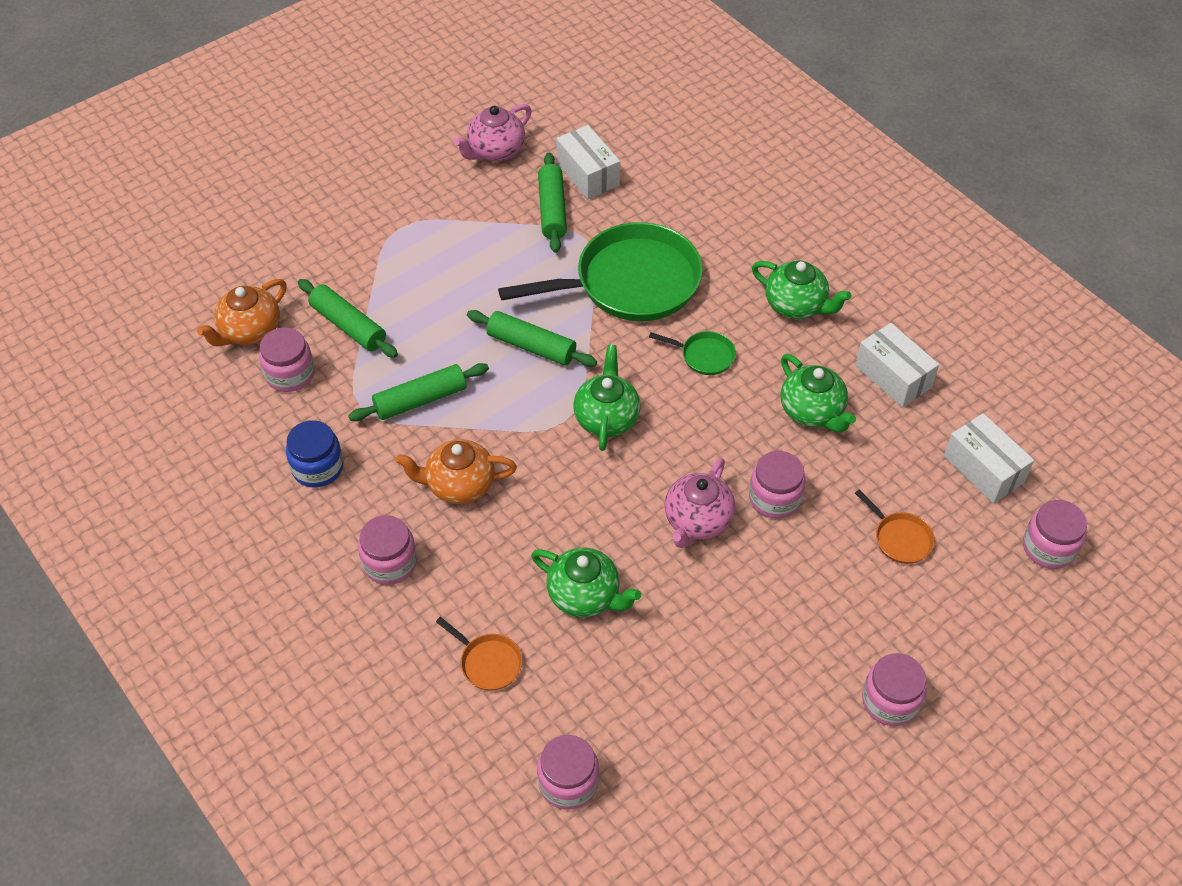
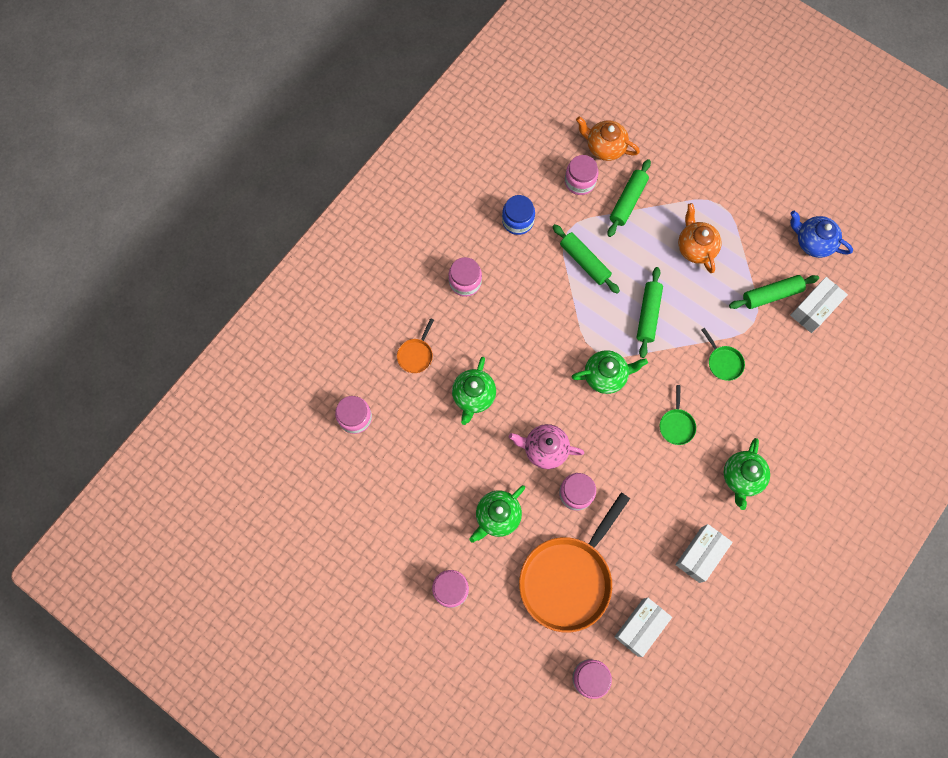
camera: 75 degrees right, 20 degrees up
orange teapot [396,439,517,504] -> orange teapot moved to [678,203,722,273]
pink teapot [454,104,532,161] -> blue teapot [790,211,853,258]
green pan [498,222,703,321] -> green pan [702,328,745,381], size x0.42
green teapot [781,354,856,433] -> green teapot moved to [469,485,525,543]
orange pan [855,490,935,564] -> orange pan [519,493,630,633], size x2.40

